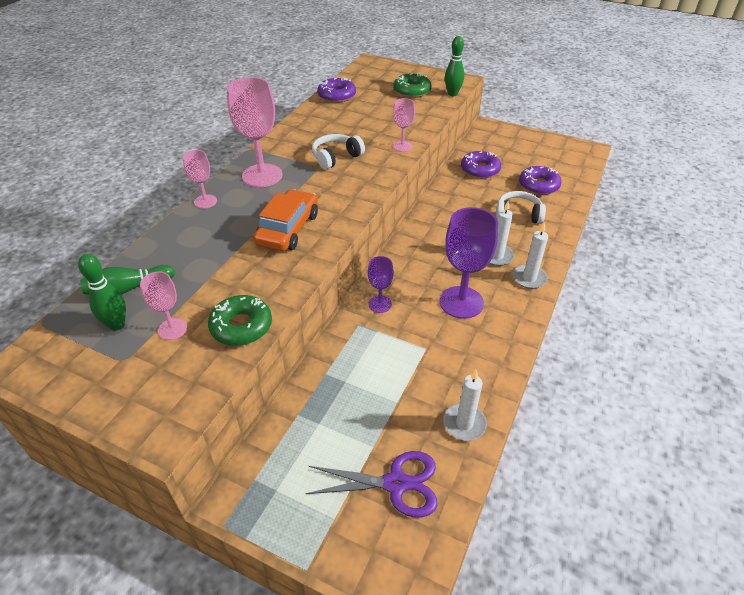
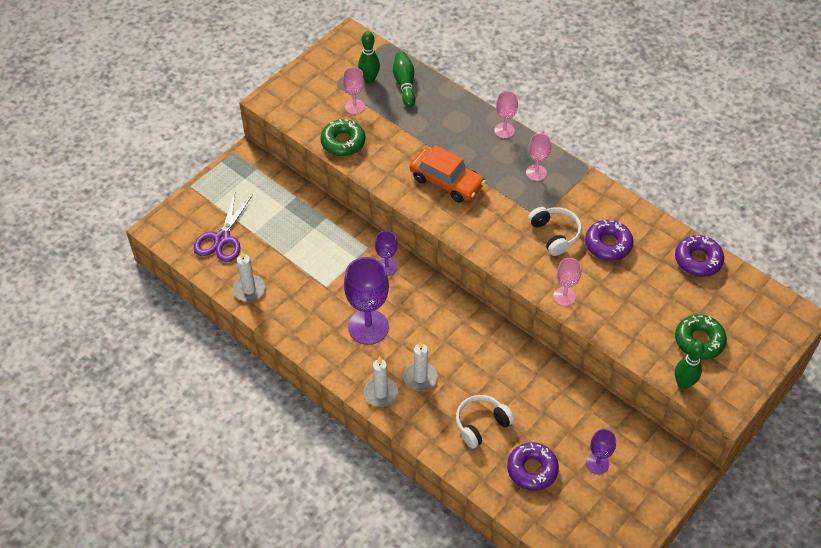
camera: 105 degrees right, 10 degrees up
pink goblet [227,77,283,187] -> pink goblet [526,133,551,181], size x0.53
purple donut [461,151,501,178] -> purple donut moved to [585,220,634,261]
white headphones [496,191,546,224] -> white headphones turned 150 degrees counterclockwise [456,395,515,449]
none -> purple goblet [586,429,616,474]

